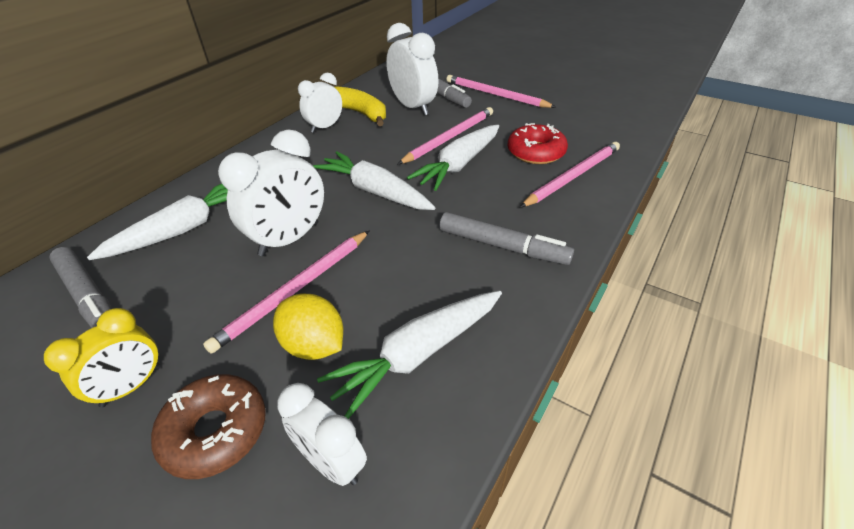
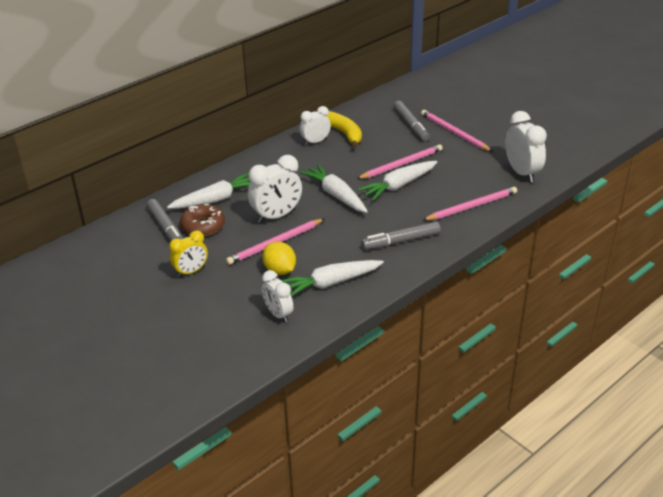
camera: 15 degrees right, 5 degrees down
brown donut [151,374,266,479] -> brown donut moved to [180,204,225,236]
white clock [386,23,439,116] -> white clock moved to [505,111,547,182]
grey marker [439,212,574,265] -> grey marker turned 120 degrees clockwise [361,222,441,250]
red donut [508,123,568,164] -> none

